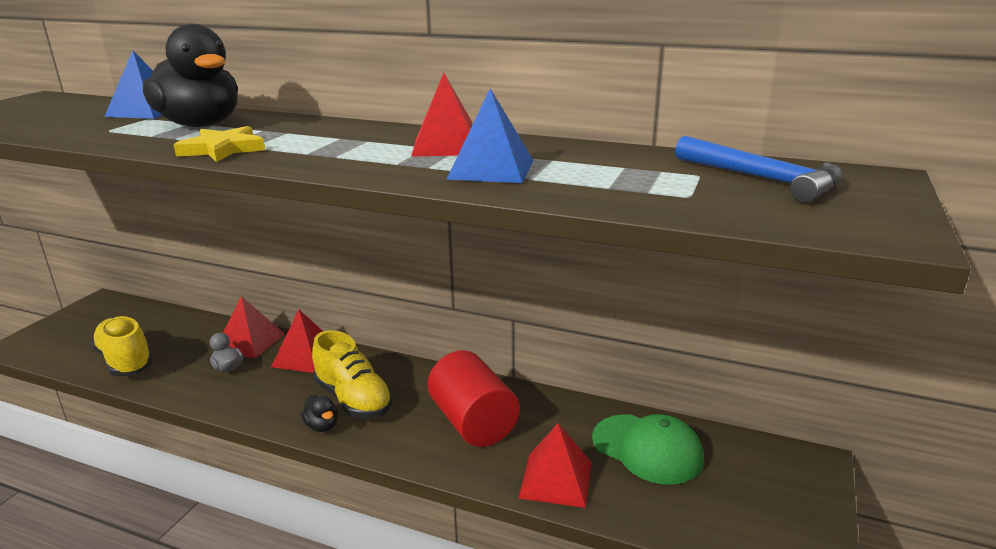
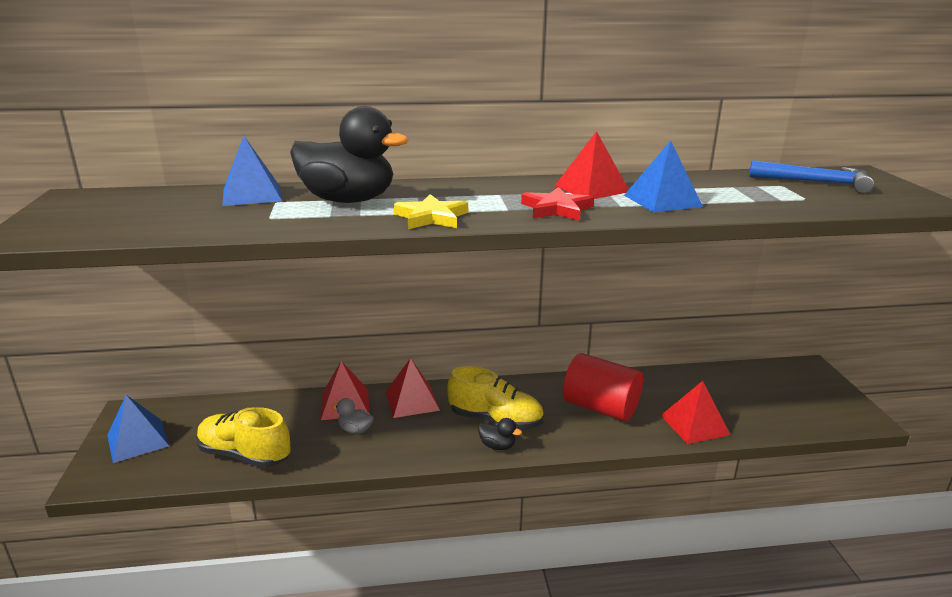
camera: 30 degrees left, 0 degrees up
green cap [592,414,704,484] -> none
none -> blue pyramid [107,395,169,463]
none -> red star [521,187,594,221]

